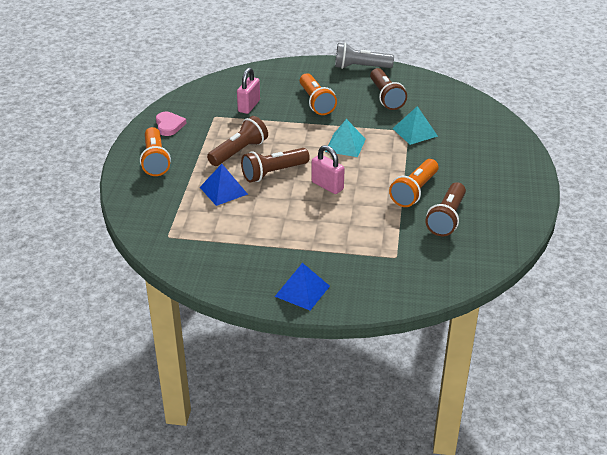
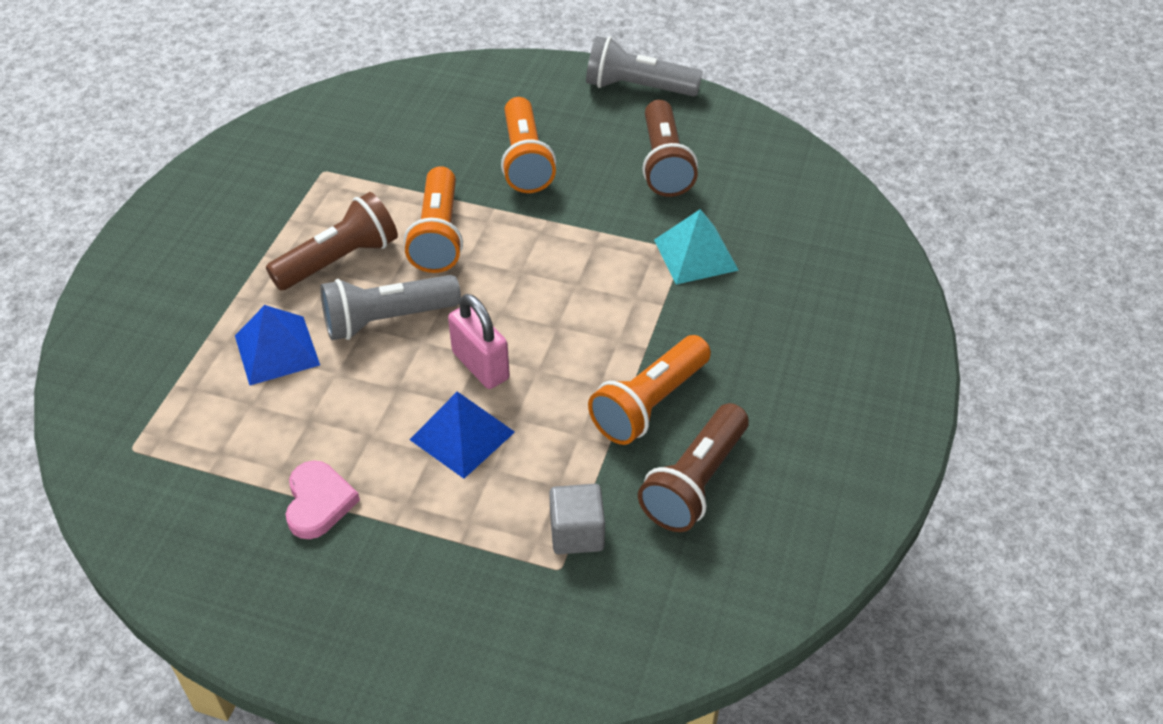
camera: 10 degrees right, 10 degrees up
orange flashlight [140,127,171,176] -> orange flashlight moved to [404,166,463,273]
pink heart [156,112,187,136] -> pink heart moved to [286,460,360,539]
pink padlock [237,68,260,114] -> none
brown flashlight [241,148,310,182] -> grey flashlight [320,275,461,340]
blue pyramid [275,263,330,310] -> blue pyramid moved to [409,392,515,479]
turquoise pyramid [325,119,366,157] -> none
none -> grey cube [549,484,605,554]

